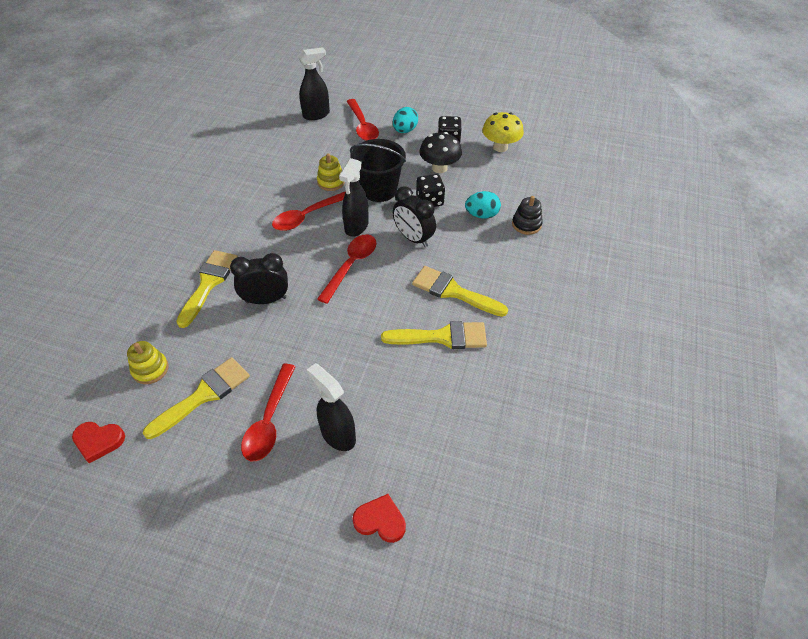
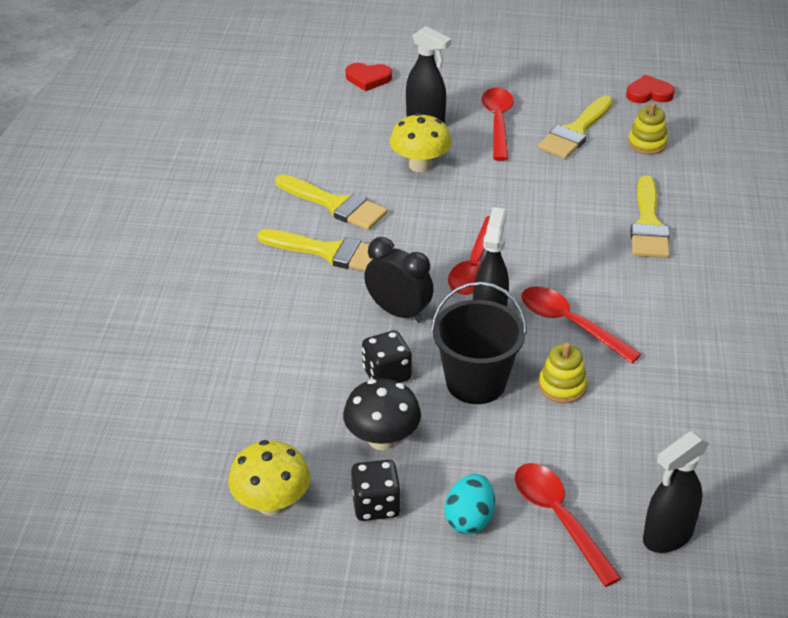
camera: 170 degrees right, 10 degrees down
black clock [230,253,288,304] -> none
red spoon [272,191,346,231] -> red spoon turned 90 degrees counterclockwise [521,286,641,363]
yellow brush [381,321,487,349] -> yellow brush turned 135 degrees counterclockwise [275,174,388,230]
turquoise egg [465,191,501,219] -> none
black stacking toy [512,196,543,235] -> none
none -> yellow mushroom [390,113,451,172]

